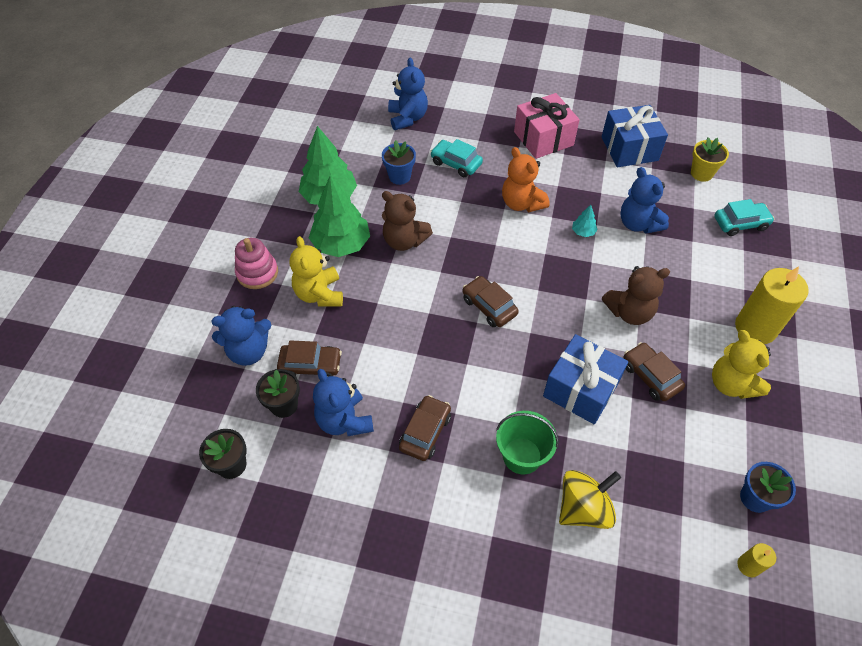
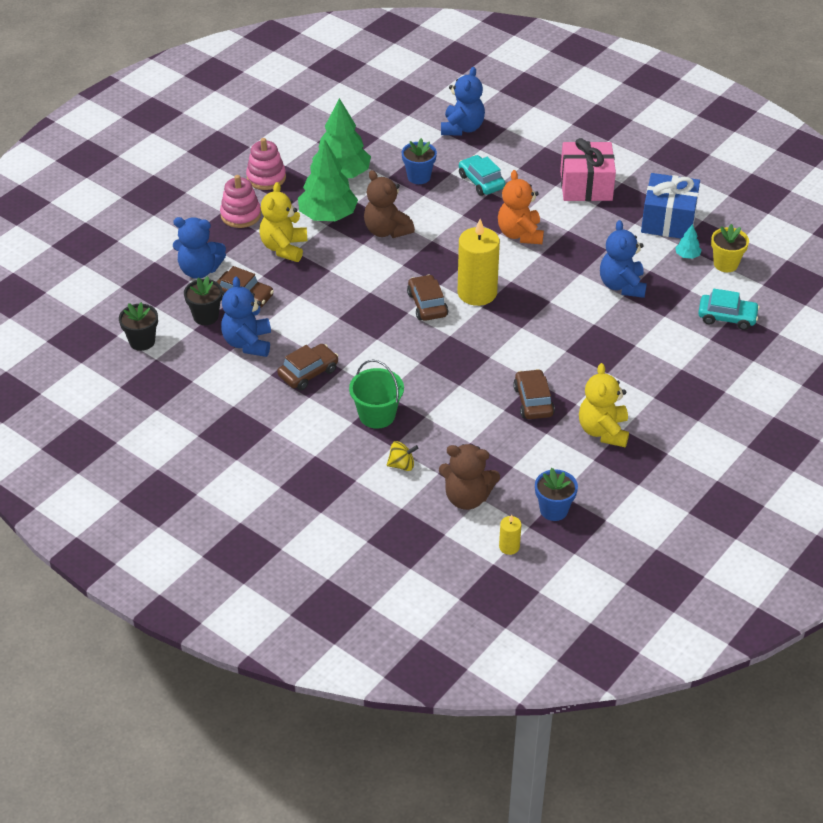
camera: 25 degrees right, 10 degrees down
blue gift [543,334,628,424] -> none
yellow spinning top [559,470,621,529] -> yellow spinning top [387,441,419,471], size x0.55
turquoise tree [572,205,598,237] -> turquoise tree moved to [675,224,702,259]
brown teddy bear [602,266,670,325] -> brown teddy bear moved to [439,444,500,510]
yellow candle [735,266,809,344] -> yellow candle moved to [458,219,500,306]
none -> pink stacking toy [246,138,286,190]

